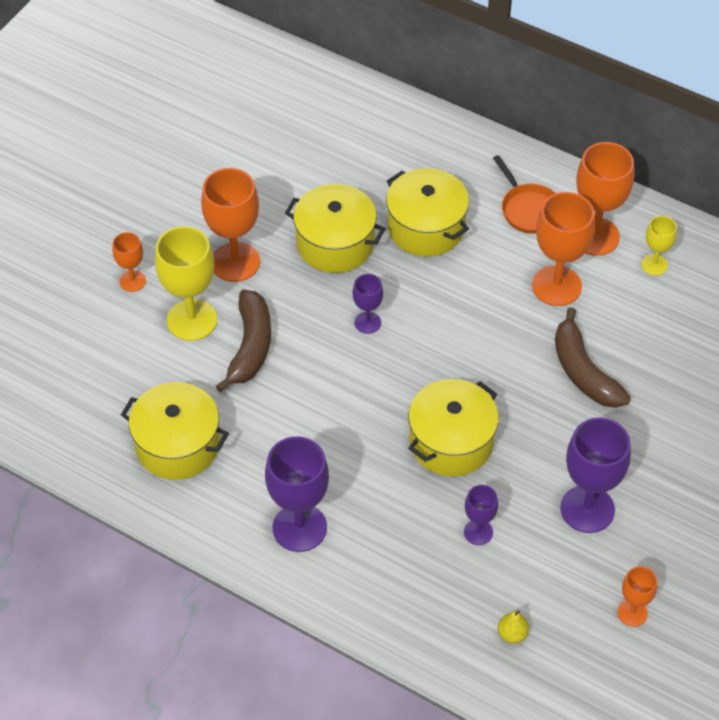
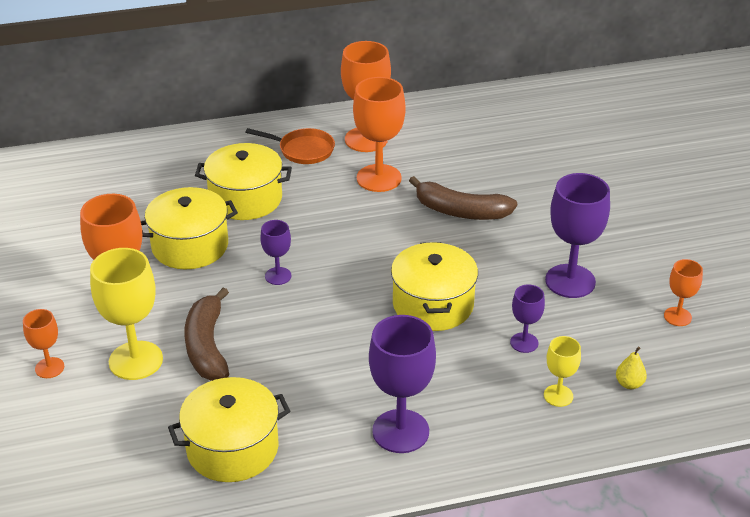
camera: 45 degrees left, 15 degrees down
brown banana [216,290,271,392] -> brown banana turned 150 degrees counterclockwise [184,287,229,381]
yellow goblet [641,216,677,276] -> yellow goblet moved to [544,336,581,407]

